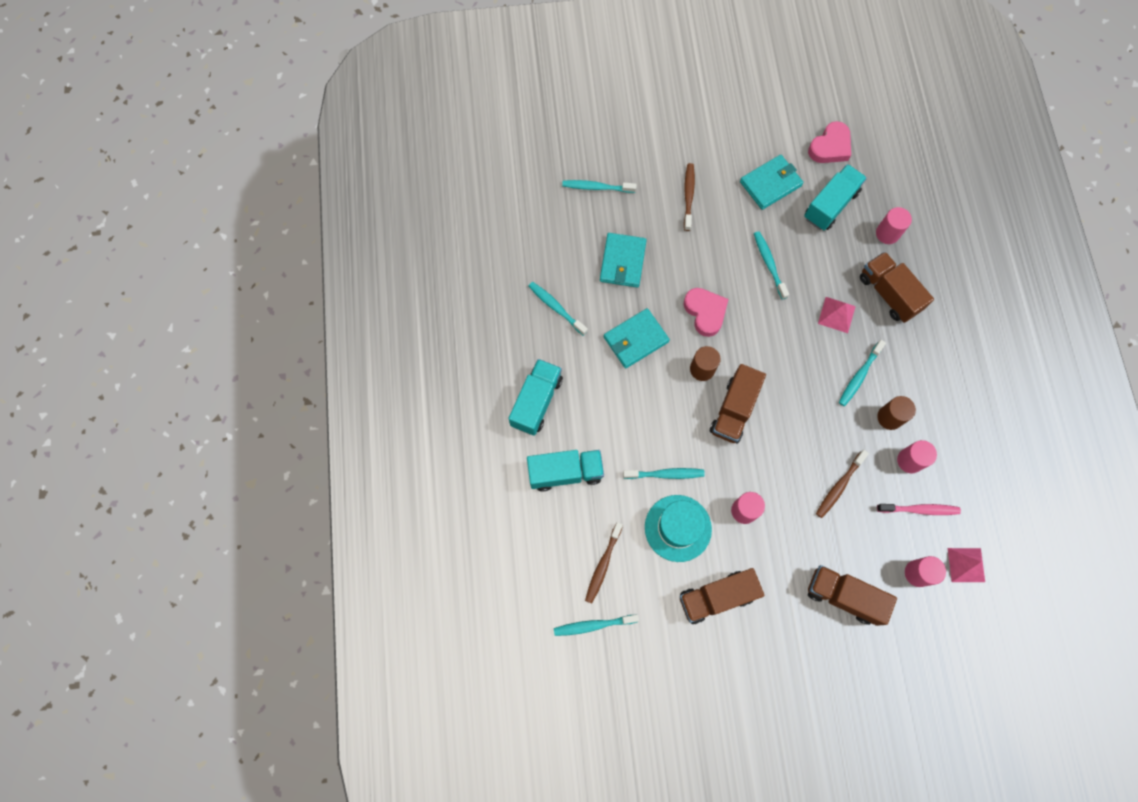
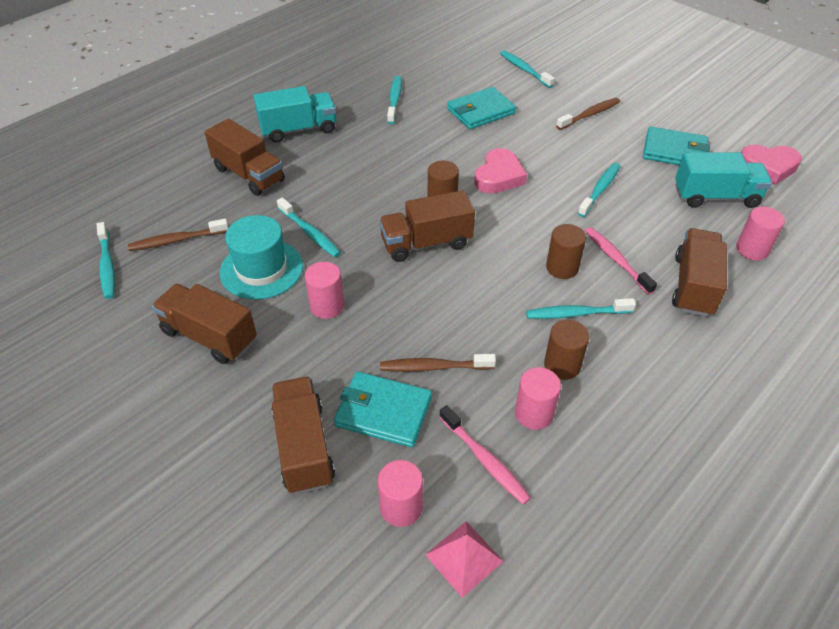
camera: 50 degrees right, 25 degrees down
turquoise truck [527,450,604,491] -> brown truck [205,118,285,196]
turquoise toothbrush [554,614,639,636] -> turquoise toothbrush turned 150 degrees counterclockwise [97,222,115,299]
turquoise wallet [604,308,670,368] -> turquoise wallet moved to [334,371,432,447]
pink pyramid [818,297,856,333] -> pink toothbrush [585,227,657,295]
none -> brown cylinder [546,224,586,279]

